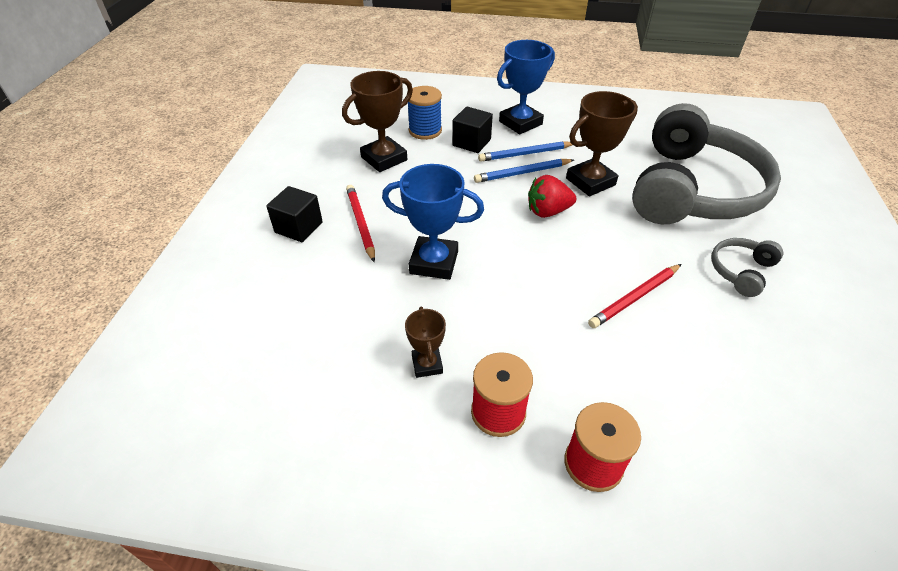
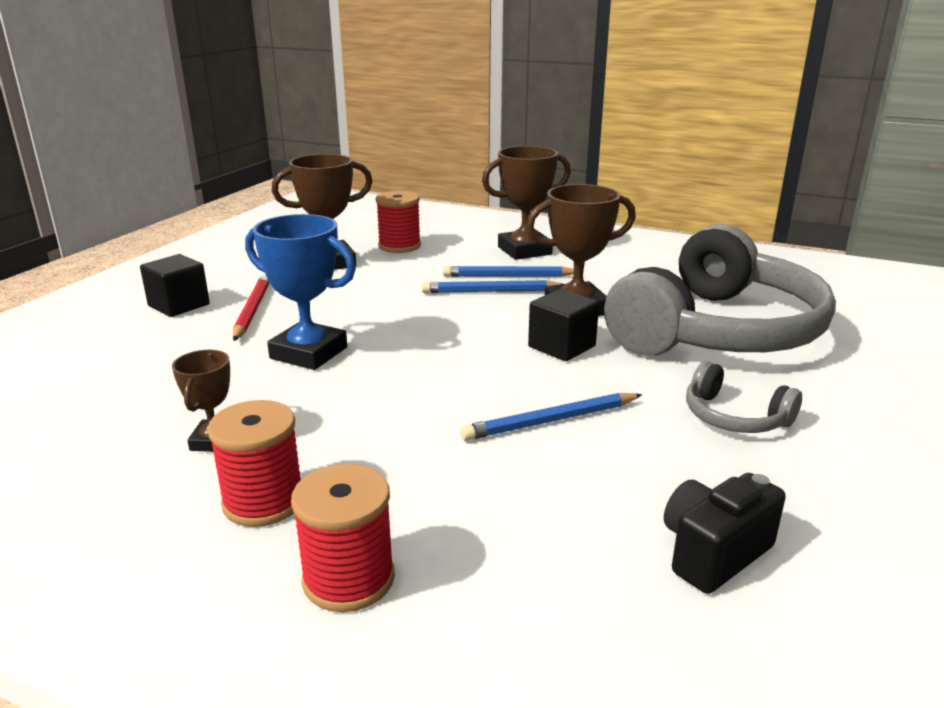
camera: 15 degrees right, 20 degrees down
blue spool [408,86,442,140] -> red spool [376,191,421,253]
black cube [452,107,493,153] -> black cube moved to [528,289,599,361]
blue trophy [497,40,555,134] -> brown trophy [482,146,571,260]
red strawberry [528,175,576,218] -> none
red pencil [588,264,681,328] -> blue pencil [460,393,642,441]
grey headphones [711,238,783,297] -> grey headphones turned 105 degrees counterclockwise [686,361,802,433]
none -> black camera [664,473,786,594]

